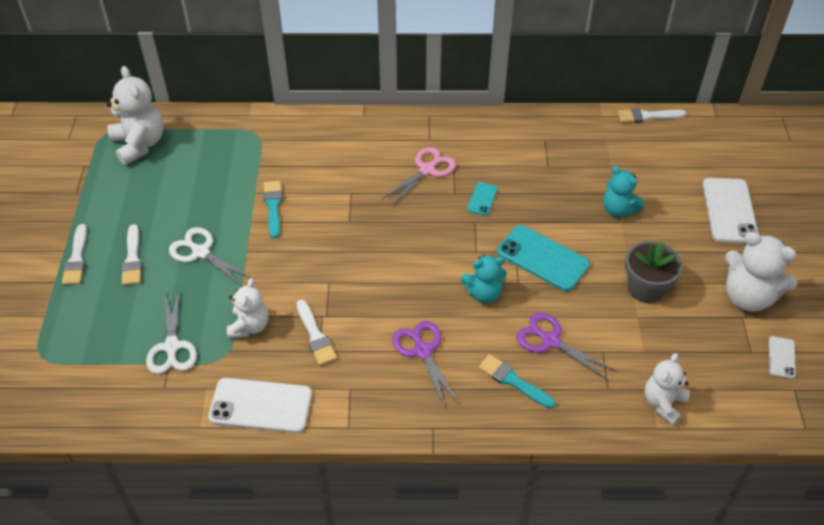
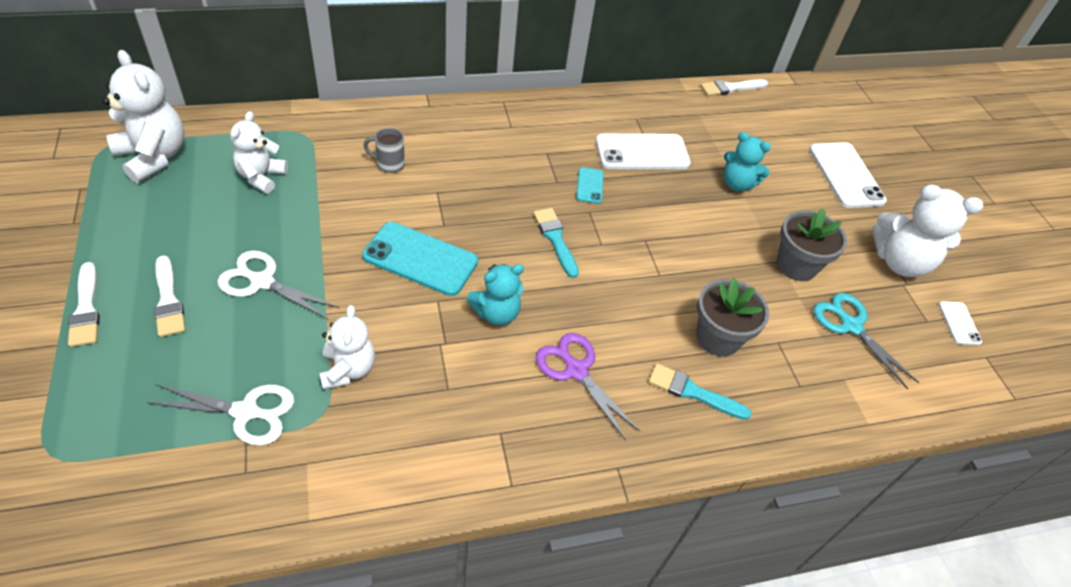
camera: 20 degrees left, 0 degrees up
white scissors [146,290,197,374] -> white scissors turned 60 degrees counterclockwise [147,384,294,446]
white phone [208,378,312,433] -> white phone moved to [596,134,691,169]
turquoise brush [264,181,282,238] -> turquoise brush moved to [533,208,579,278]
white brush [296,300,337,366] -> none
pink scissors [382,147,456,206] -> none
turquoise teddy bear [461,255,507,303] -> turquoise teddy bear moved to [467,264,524,325]
turquoise phone [497,225,590,291] -> turquoise phone moved to [362,222,478,296]
purple scissors [516,312,616,381] -> grey flower pot [696,278,769,356]
white teddy bear [645,353,690,425] -> white teddy bear moved to [230,111,288,193]
none -> grey mug [363,128,405,173]
none -> turquoise scissors [814,293,919,389]

